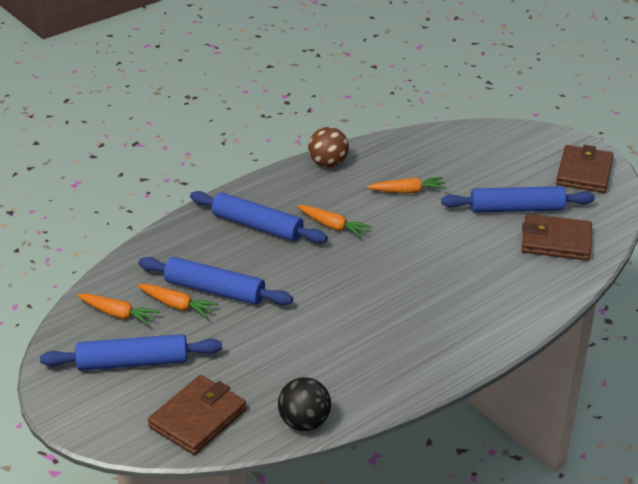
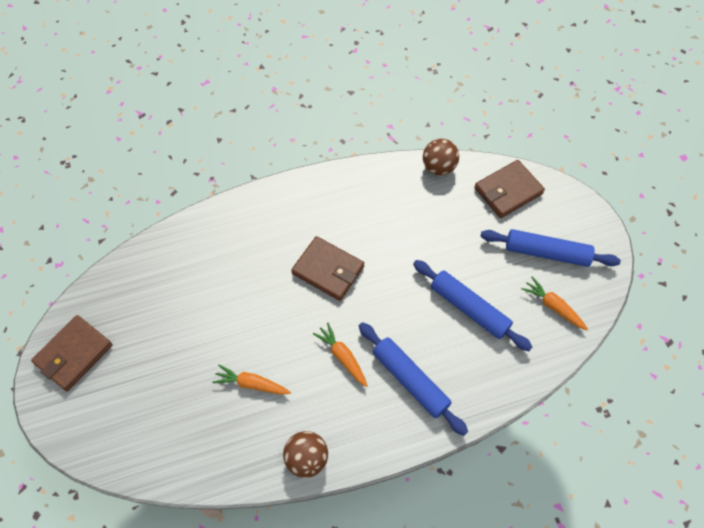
camera: 160 degrees left, 25 degrees up
orange carrot [137,284,218,318] -> none
black ball [278,377,331,431] -> brown ball [423,139,459,175]
blue rolling pin [441,186,595,213] -> none
brown wallet [521,214,592,261] -> brown wallet moved to [291,236,364,301]

